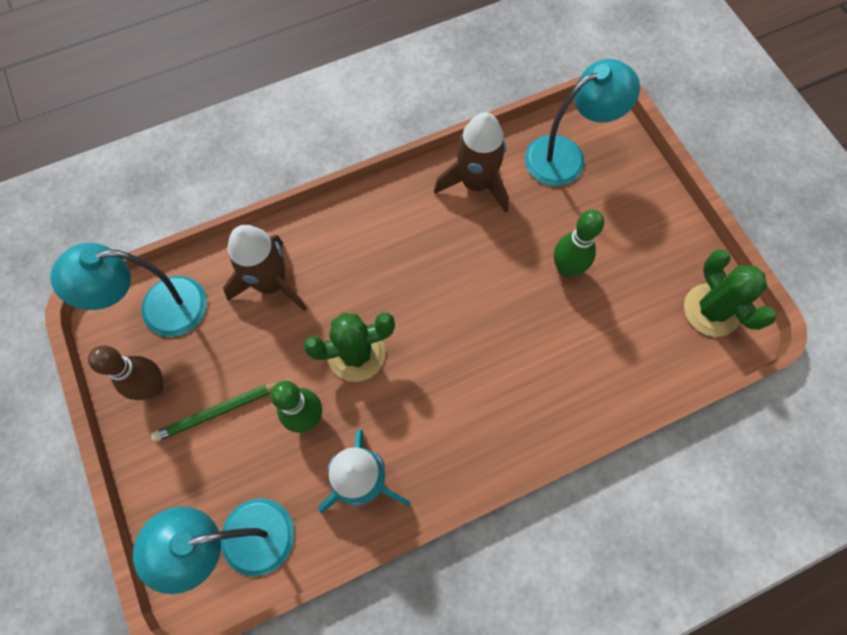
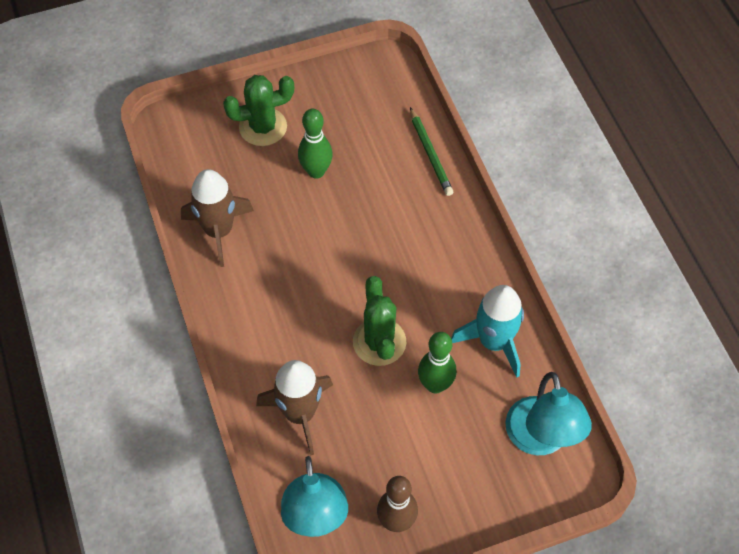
camera: 85 degrees left, 10 degrees down
green pencil [151,381,281,442] -> green pencil moved to [410,107,453,196]
turquoise lamp [525,59,640,186] -> none
green cactus [684,249,776,337] -> green cactus moved to [223,75,294,146]

